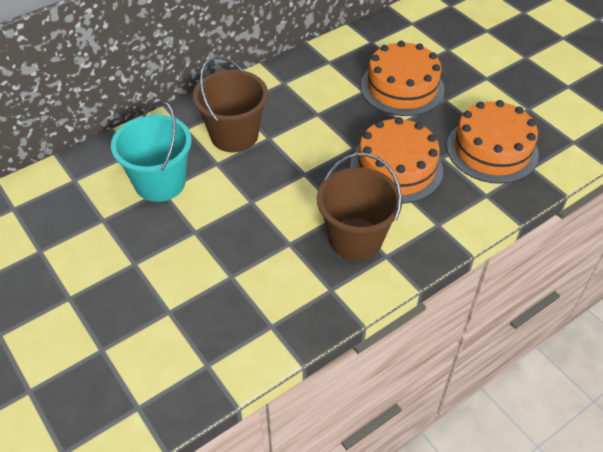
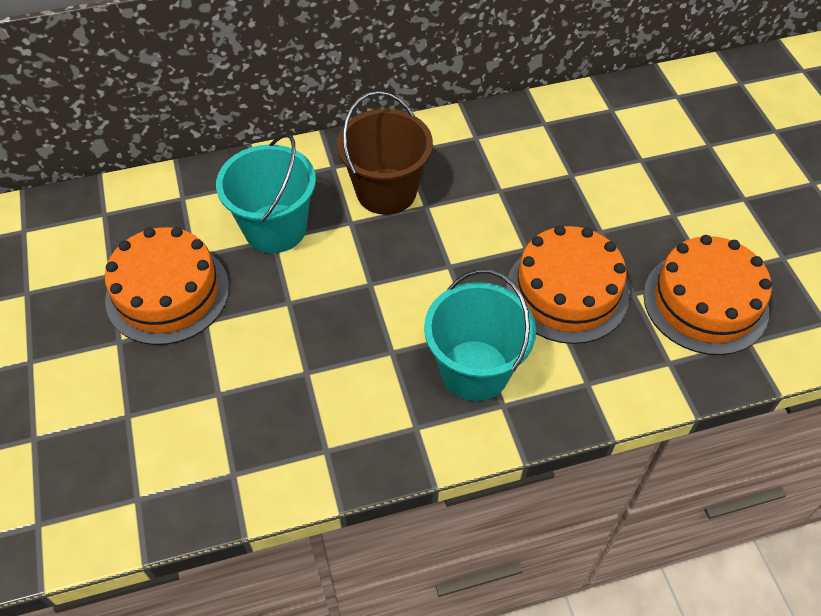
camera: 20 degrees right, 5 degrees up
brown bucket [317,153,402,260] -> turquoise bucket [424,269,536,401]
orange cake [361,41,445,116] -> orange cake moved to [105,227,229,345]

